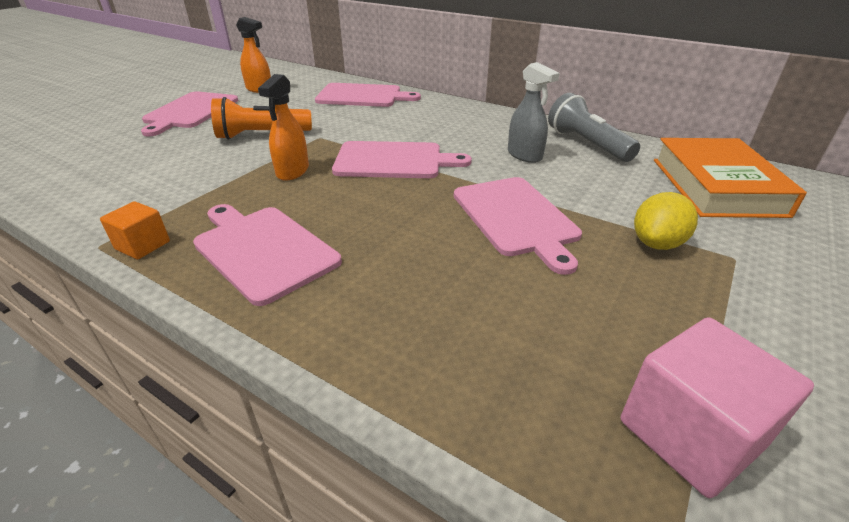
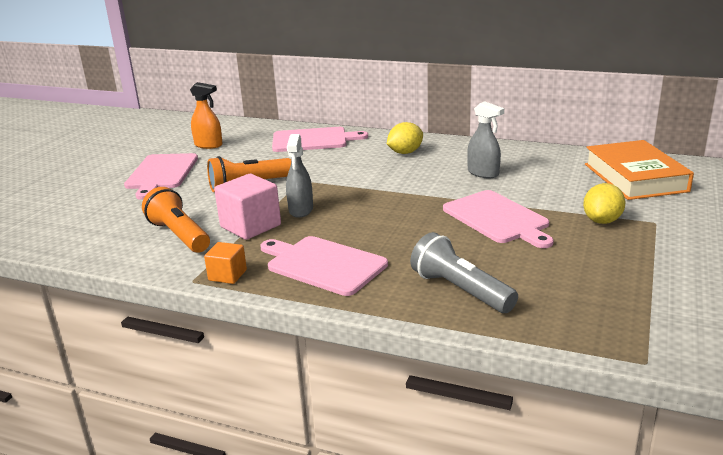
camera: 10 degrees left, 10 degrees down
orange spray bottle [258,74,309,181] -> grey spray bottle [286,134,313,218]
pink cutting board [332,141,472,178] -> none
grey flashlight [548,93,640,162] -> grey flashlight moved to [410,232,518,313]
pink cube [621,317,814,498] -> pink cube moved to [214,174,281,240]
none -> orange flashlight [142,187,210,253]
none -> yellow lemon [387,122,423,154]

